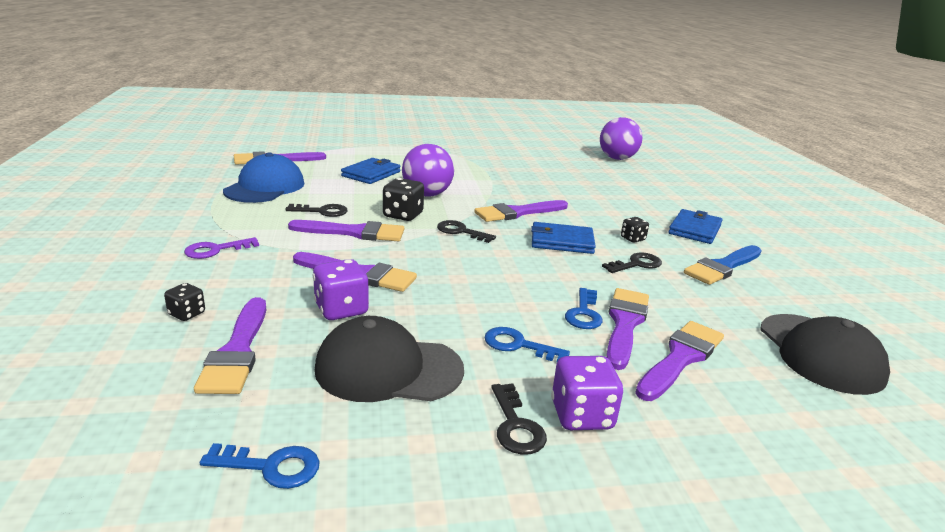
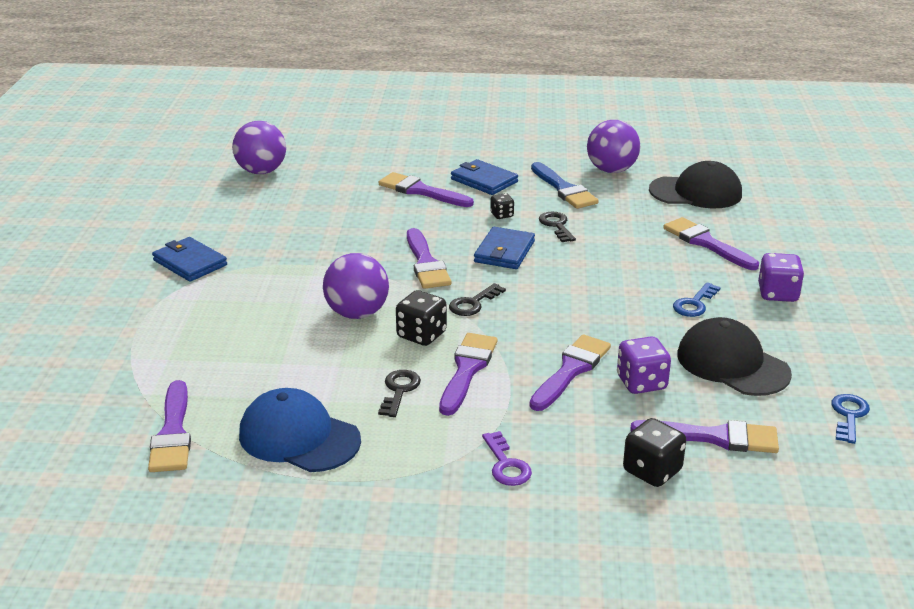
camera: 75 degrees left, 5 degrees up
black dice [164,283,205,321] -> black dice [623,418,686,487], size x1.72
black cap [314,316,464,402] -> black cap turned 120 degrees clockwise [677,317,792,396]
blue wallet [341,158,400,184] -> blue wallet moved to [152,237,227,282]
black key [491,383,547,455] -> none
blue key [565,288,603,329] -> none
purple brush [606,288,649,370] -> purple brush moved to [379,172,474,207]
none -> purple ball [587,120,640,173]

